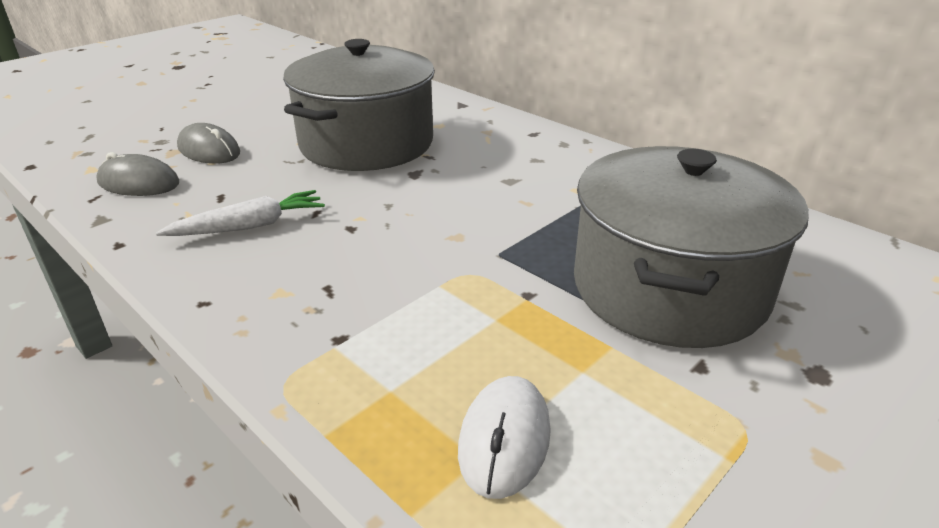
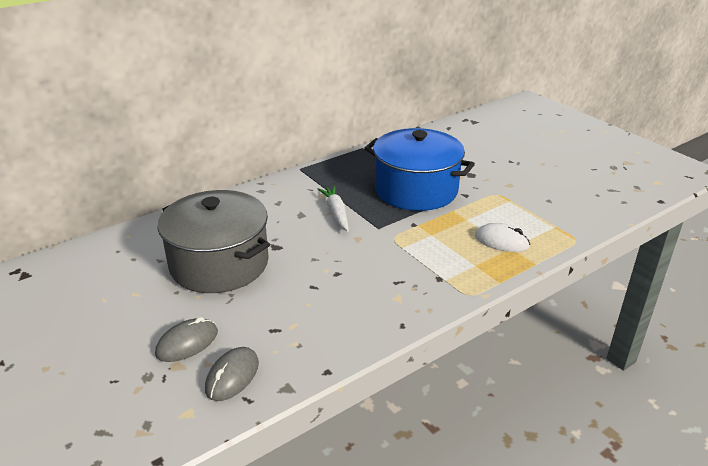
camera: 80 degrees left, 0 degrees up
white carrot [156,190,325,236] -> white carrot moved to [318,186,349,232]
grey pot [574,146,809,348] -> blue pot [364,128,475,211]

